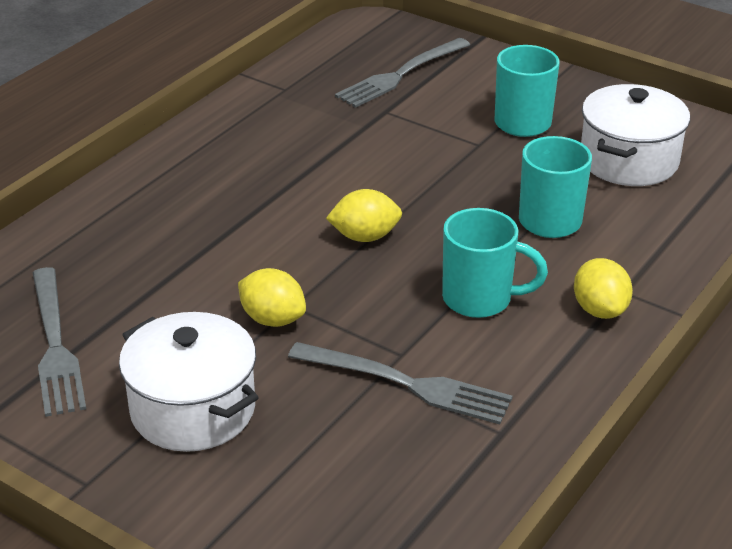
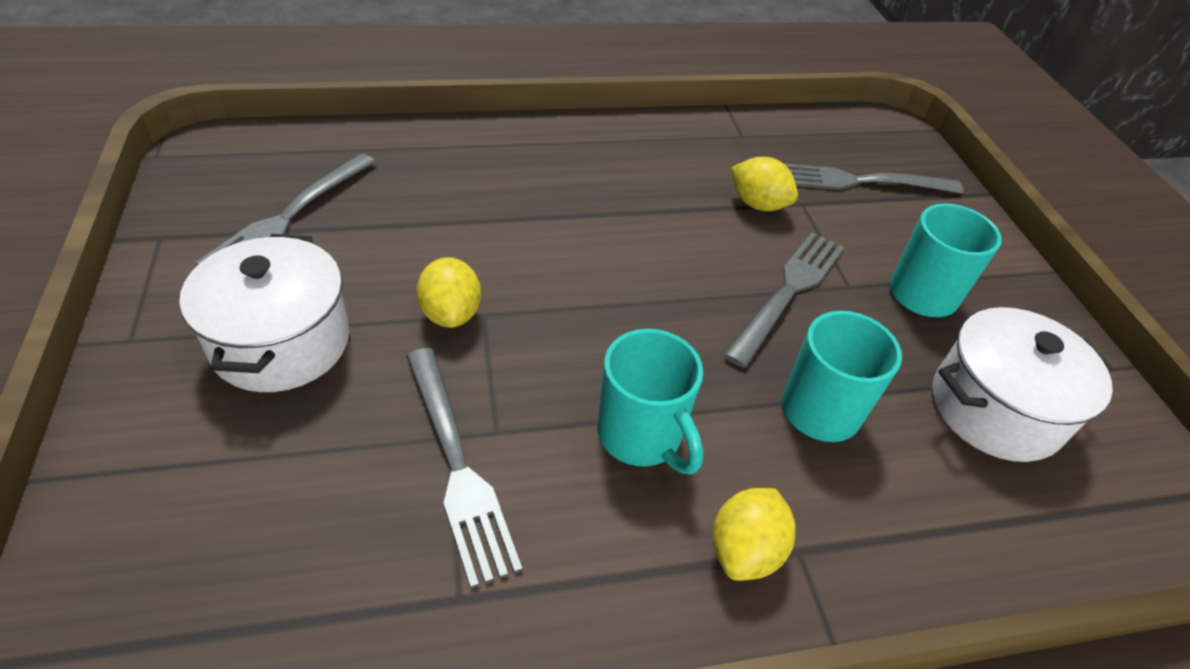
camera: 40 degrees right, 10 degrees up
yellow lemon [326,189,402,242] -> yellow lemon moved to [731,157,798,211]
none -> grey fork [723,232,844,368]

